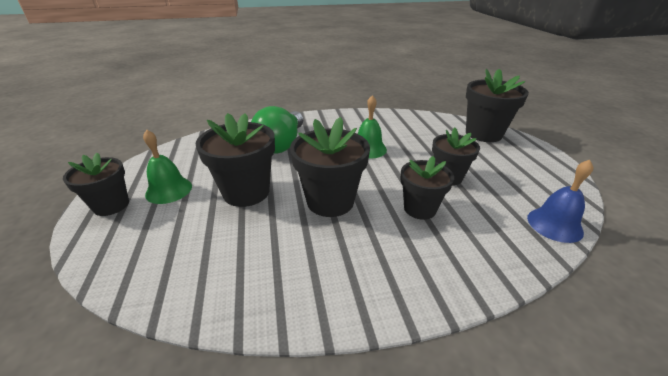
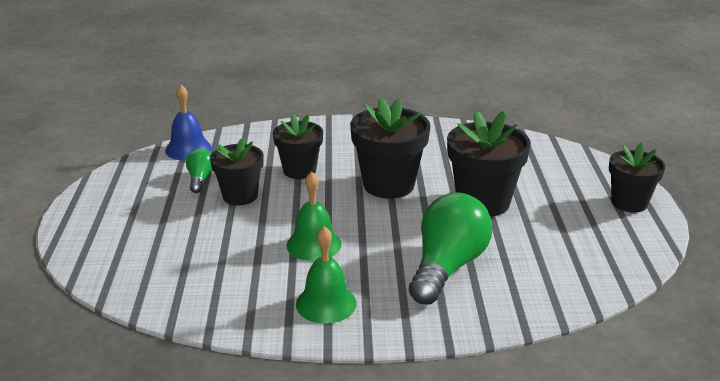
camera: 170 degrees left, 5 degrees down
green bell [143,129,192,204] -> green bell moved to [296,226,357,324]
black flower pot [466,69,529,142] -> none
none -> green light bulb [186,148,213,193]

